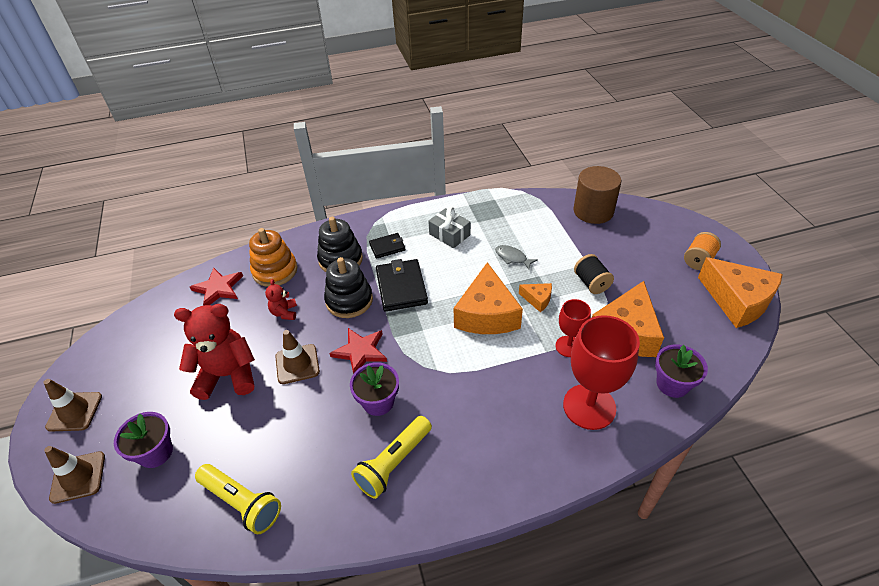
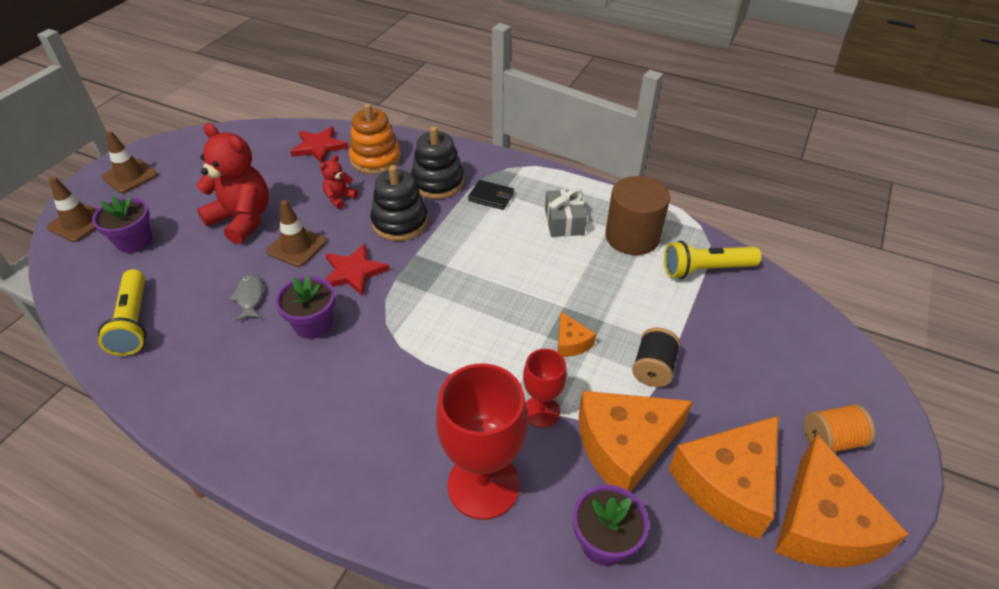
camera: 40 degrees right, 0 degrees up
yellow flashlight [351,416,432,499] -> yellow flashlight moved to [664,241,762,279]
black wallet [376,259,428,312] -> none
orange cheese [453,262,523,334] -> orange cheese moved to [669,416,778,539]
grey fish [495,245,538,270] -> grey fish moved to [229,274,263,321]
brown cylinder [573,166,621,224] -> brown cylinder moved to [605,176,670,255]

